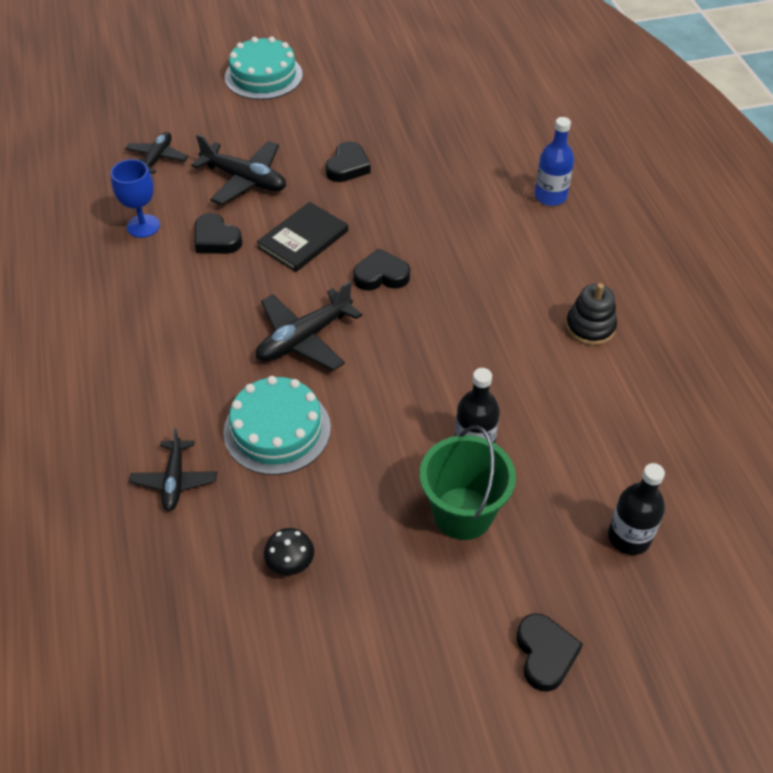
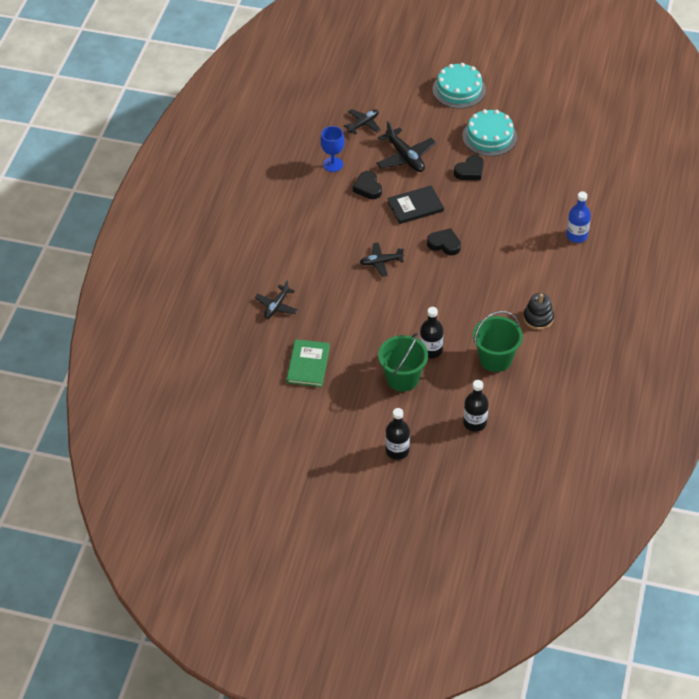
camera: 30 degrees right, 0 degrees up
turquoise cake [223,376,331,475] -> turquoise cake moved to [462,109,517,156]
black plane [256,281,362,371] -> black plane [360,242,404,277], size x0.65
black mushroom [264,528,314,575] -> green book [286,339,330,387]
black heart [517,613,583,692] -> black bottle [385,408,410,460]
none -> green bucket [473,311,523,372]

